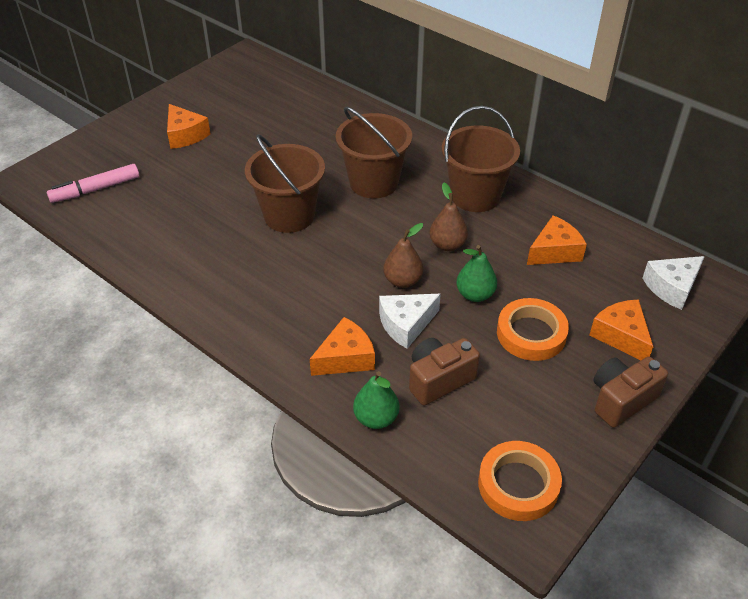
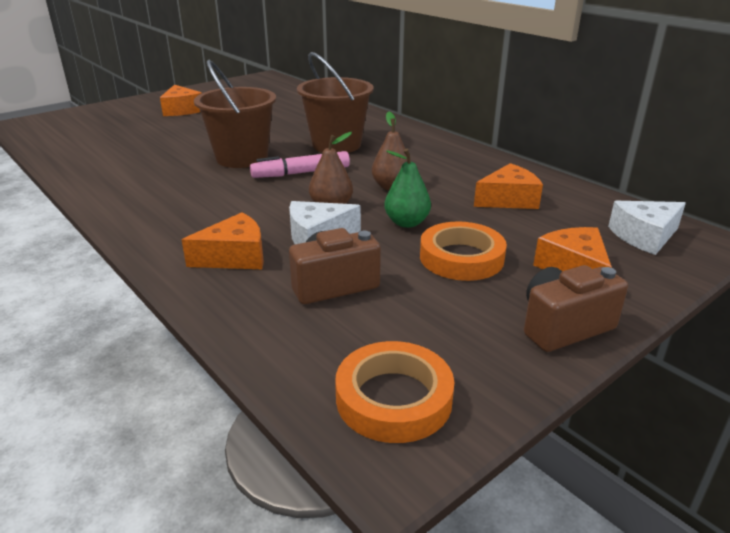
camera: 10 degrees right, 15 degrees down
pink marker [47,164,139,203] -> pink marker moved to [250,151,350,178]
green pear [353,371,400,429] -> none
brown bucket [442,106,520,212] -> none

